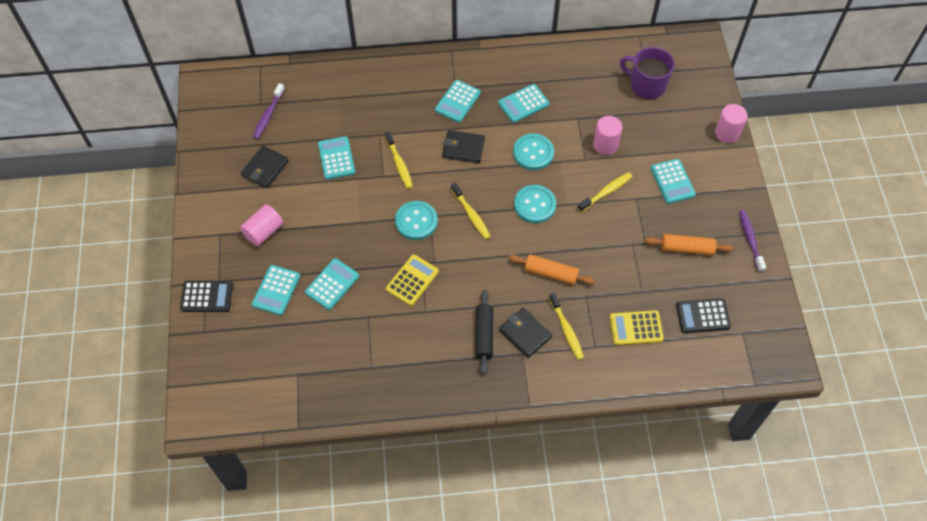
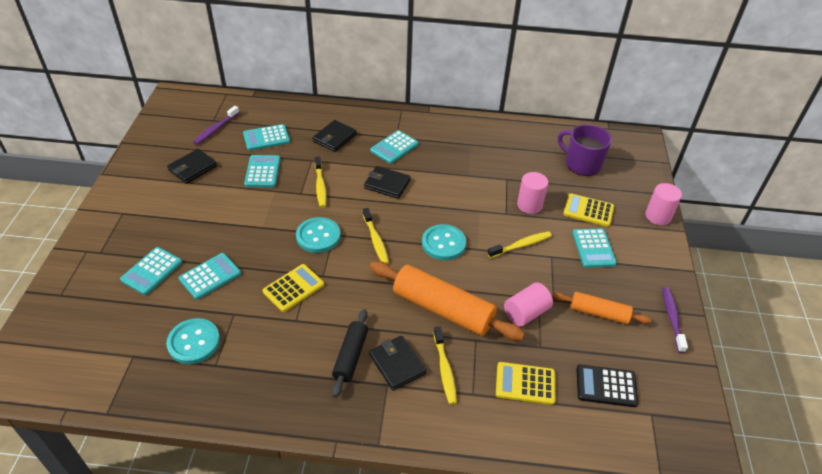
camera: 10 degrees right, 15 degrees down
black calculator [180,281,233,312] -> none
pink cylinder [240,204,283,246] -> pink cylinder moved to [504,282,553,327]
turquoise calculator [498,84,549,123] -> turquoise calculator moved to [243,124,290,151]
orange rolling pin [509,254,595,285] -> orange rolling pin [370,261,525,341], size x1.75
turquoise button [513,133,554,170] -> turquoise button moved to [166,318,220,364]
none -> black wallet [313,120,357,152]
none -> yellow calculator [563,193,614,227]

